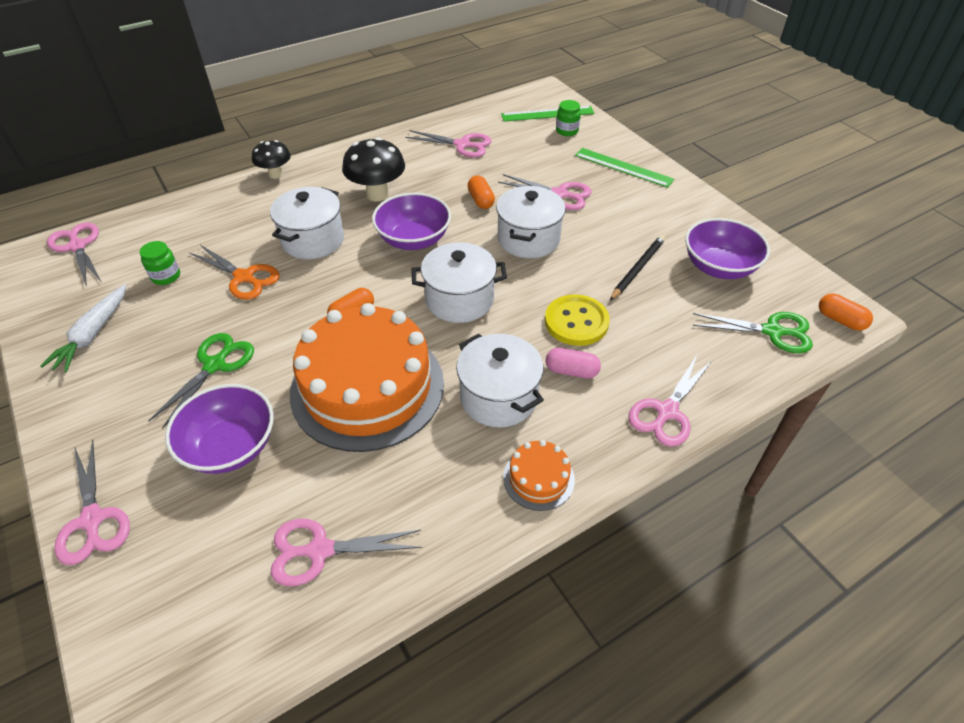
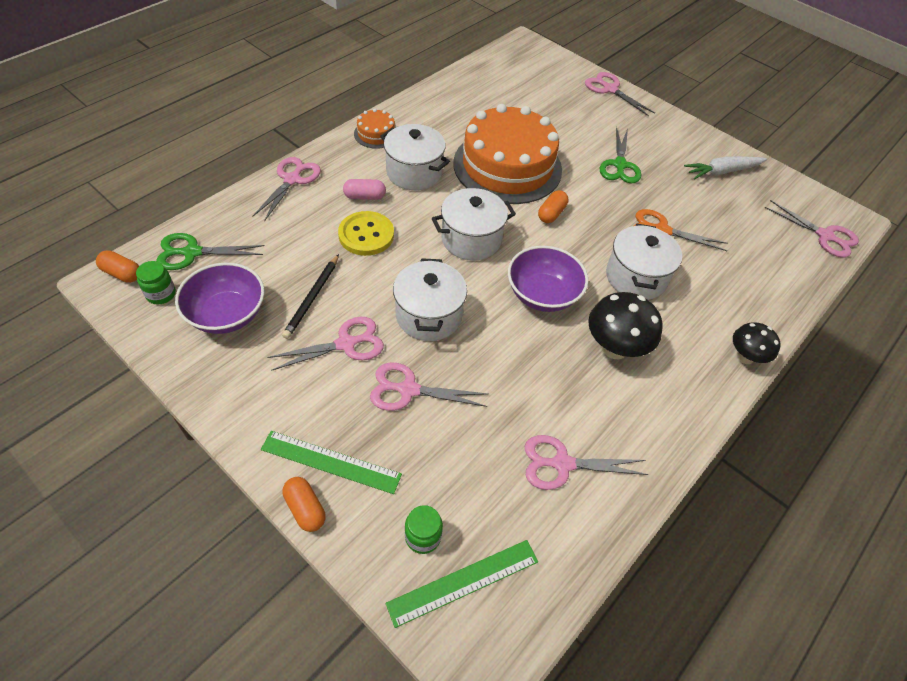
camera: 160 degrees right, 5 degrees up
white carrot [40,284,126,372] -> white carrot turned 105 degrees counterclockwise [684,157,767,180]
green jar [140,241,180,285] -> green jar moved to [136,261,176,305]
purple bowl [165,384,274,474] -> none
pink scissors [270,519,422,586] -> pink scissors moved to [267,317,384,371]
orange capsule [468,175,495,209] -> orange capsule moved to [283,477,326,532]

